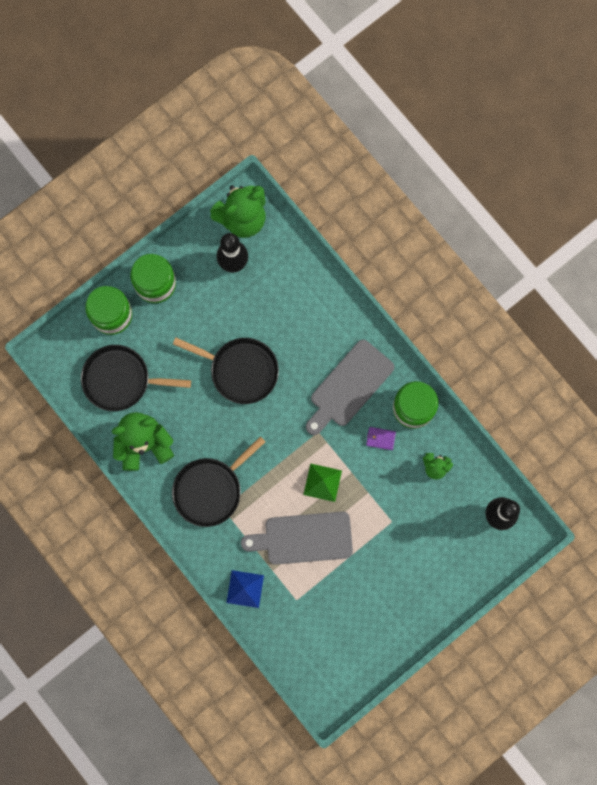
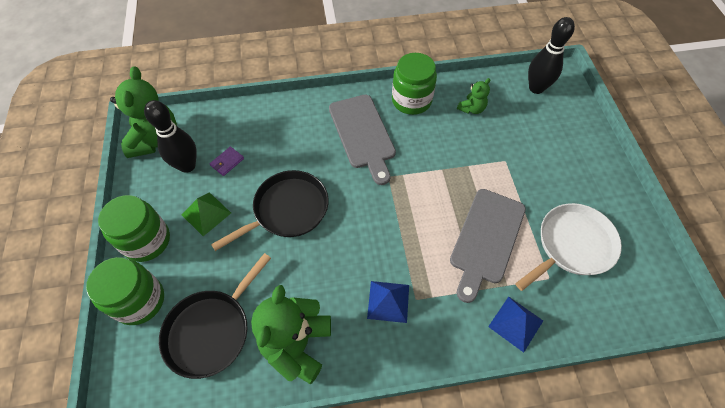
camera: 60 degrees left, 20 degrees down
black pan [172,436,266,527] -> blue pyramid [367,281,409,323]
green pyramid [303,463,342,502] -> green pyramid moved to [181,192,231,236]
purple wallet [366,427,396,450] -> purple wallet moved to [210,147,244,176]
none -> white pan [515,203,622,291]

